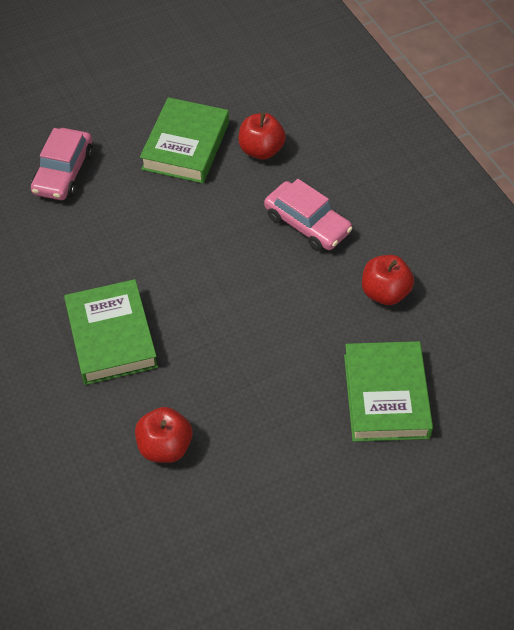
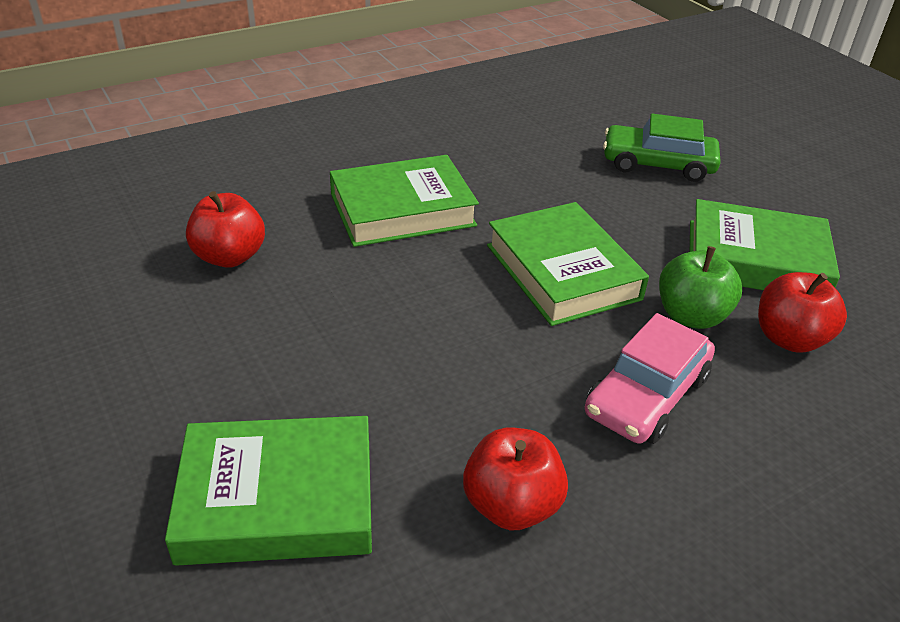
camera: 85 degrees right, 15 degrees down
pink car [31,128,93,200] -> green car [603,114,721,182]
none -> green book [487,202,649,326]
none -> green apple [659,246,742,329]

